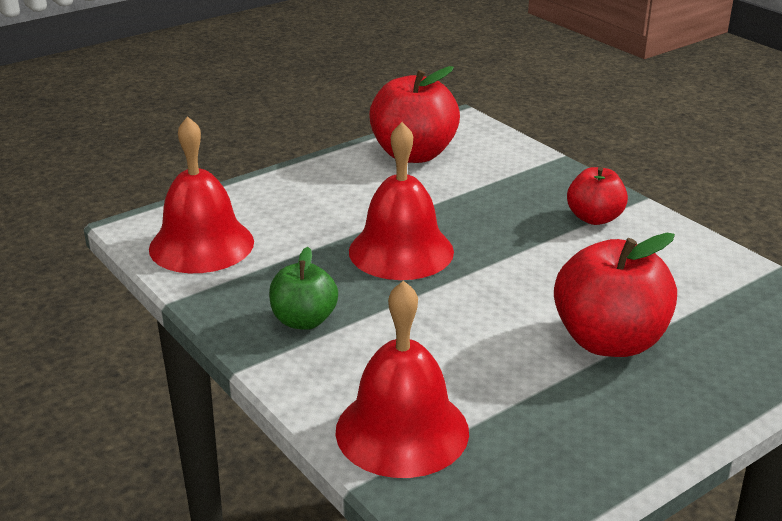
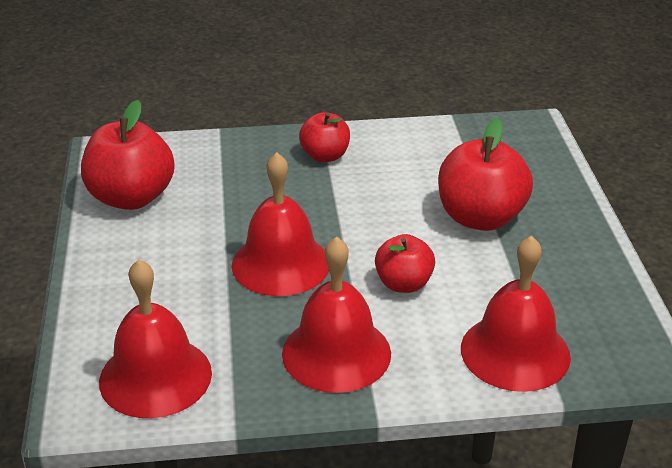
camera: 60 degrees left, 5 degrees up
green apple [269,247,338,330] -> red bell [282,237,391,393]
none -> red apple [375,234,435,293]

